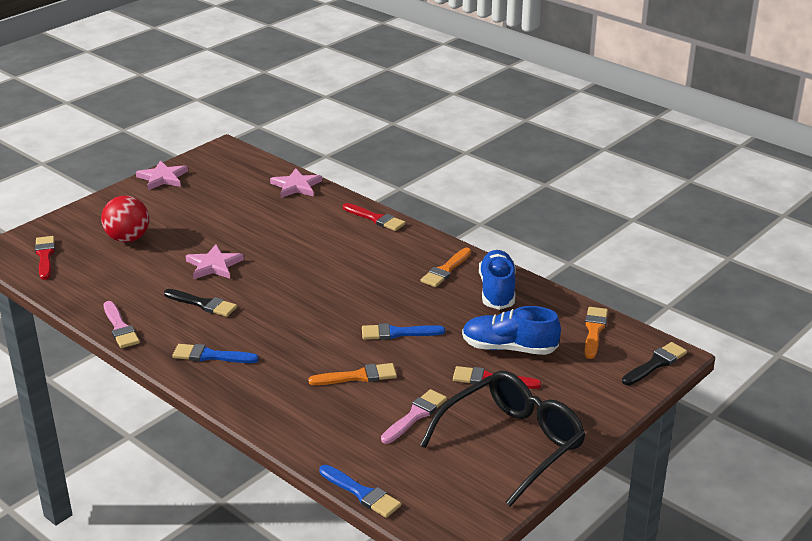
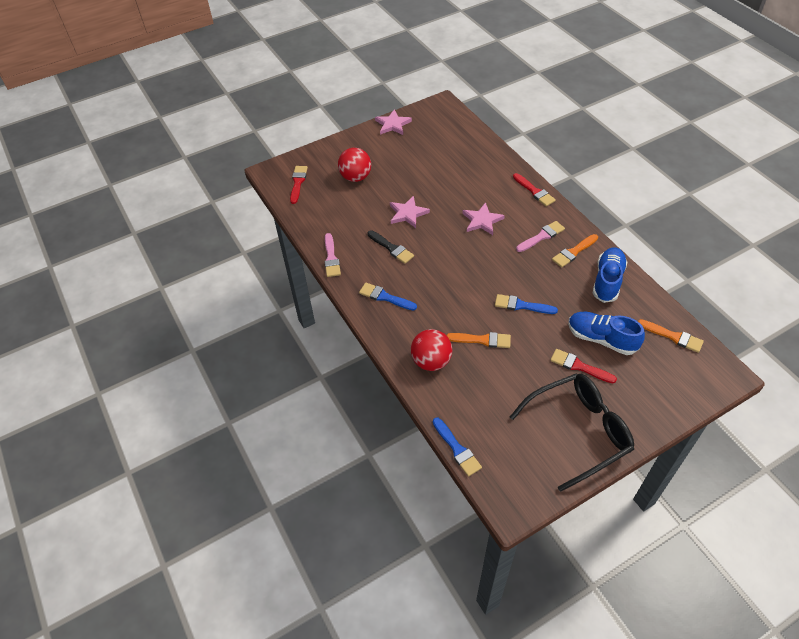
camera: 20 degrees right, 20 degrees up
pink star [270,168,322,198] -> pink star moved to [462,202,505,235]
pink brush [381,389,447,444] -> pink brush moved to [516,221,565,252]
orange brush [584,307,608,359] -> orange brush turned 90 degrees clockwise [638,319,704,353]
black brush [622,342,687,385] -> none
none -> red ball [411,329,452,371]

